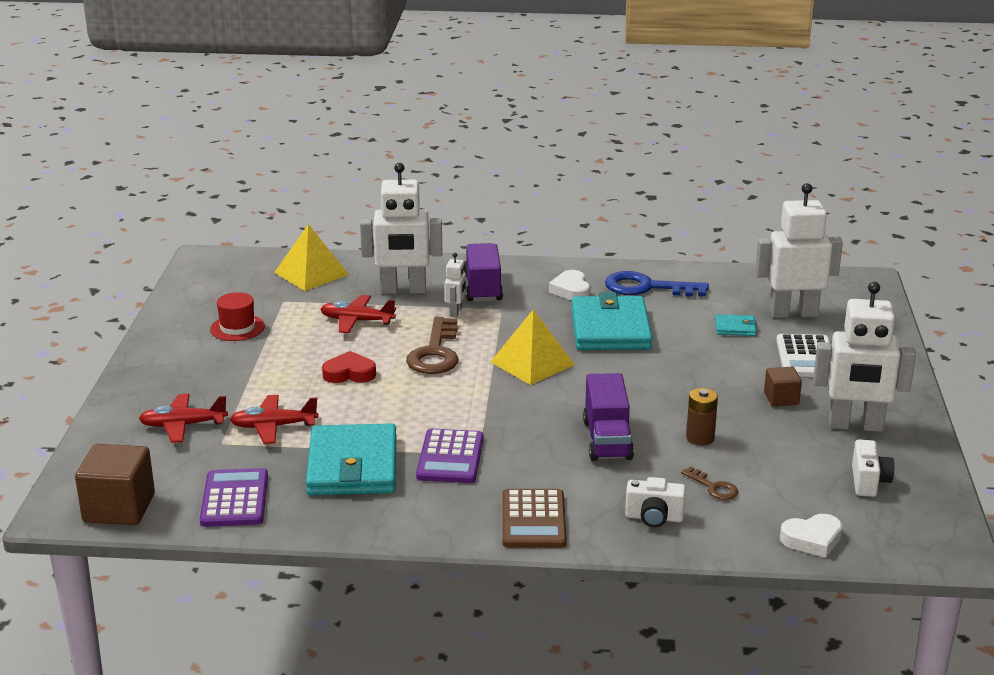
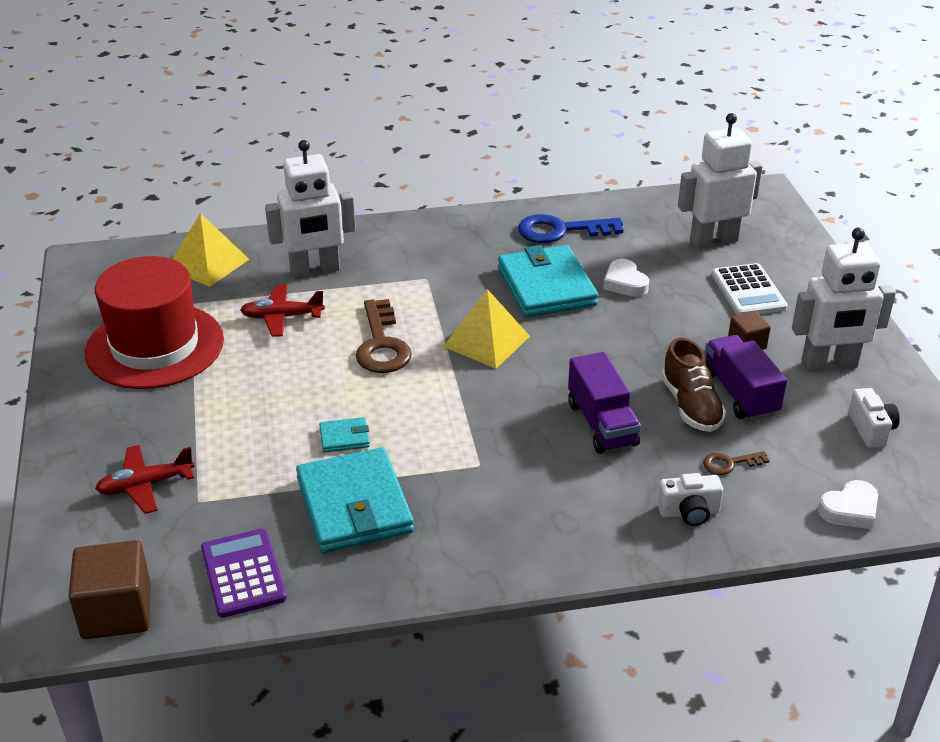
camera: 15 degrees left, 10 degrees up
red hat [210,292,265,341] -> red hat [85,256,224,389], size x2.29
red plane [230,395,319,444] -> none
red heart [322,351,376,383] -> none
purple calculator [416,428,484,483] -> none
white robot [445,253,466,317] -> none
purple truck [464,243,503,302] -> purple truck moved to [705,335,787,421]
brown calculator [503,489,567,548] -> none
white heart [549,270,590,300] -> white heart moved to [603,259,649,297]
brown key [681,466,738,500] -> brown key turned 135 degrees clockwise [703,451,769,475]
brown battery [686,388,718,446] -> brown shoe [661,338,726,432]
turquoise wallet [715,314,757,336] -> turquoise wallet moved to [319,417,370,453]

